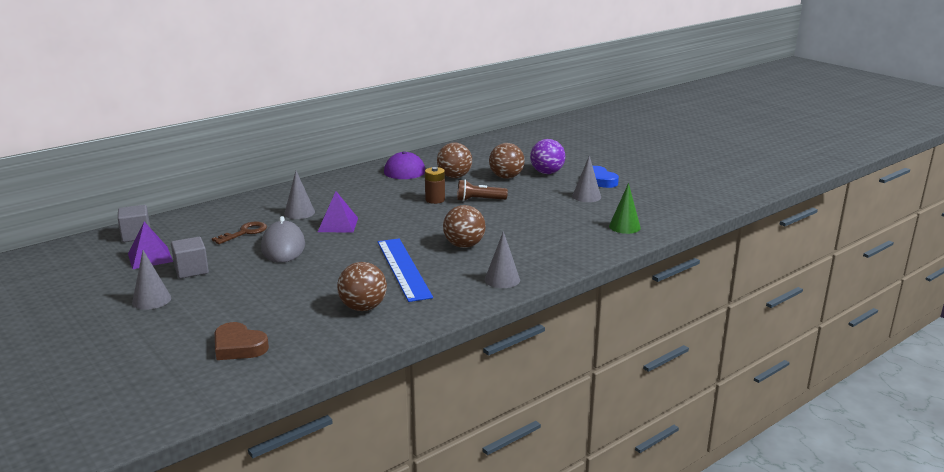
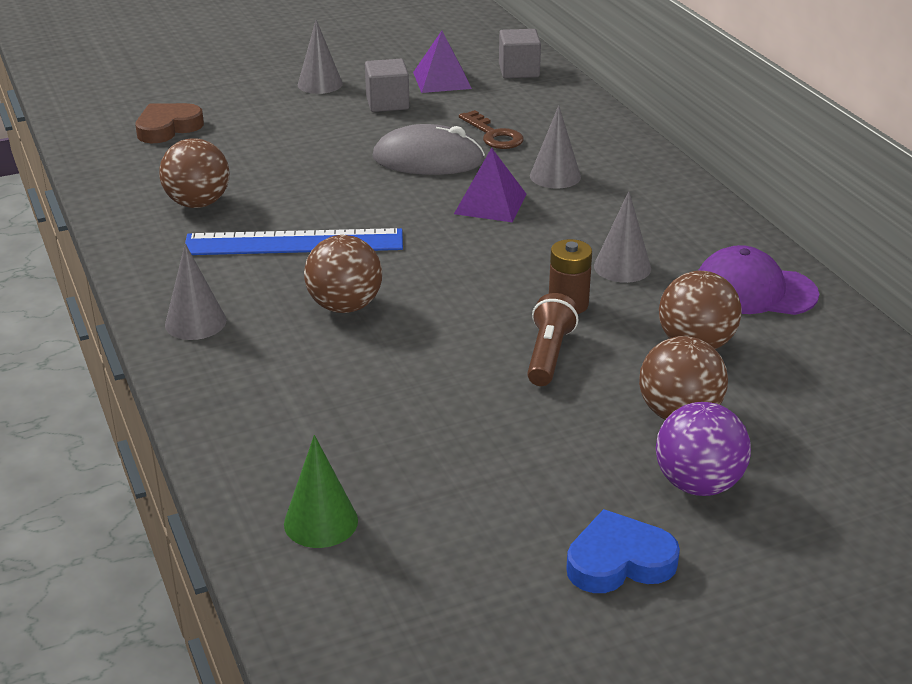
camera: 105 degrees right, 10 degrees up
grey cone [572,155,601,202] -> grey cone moved to [594,191,651,283]

